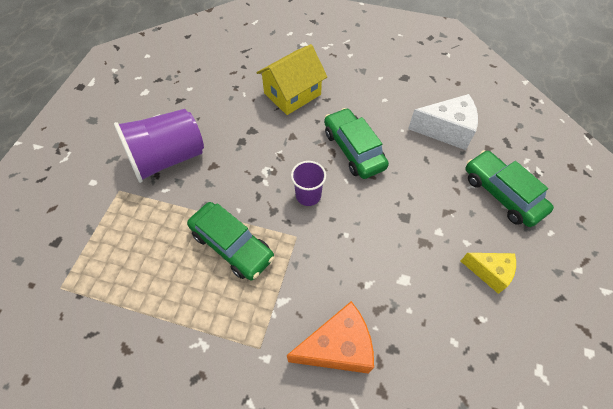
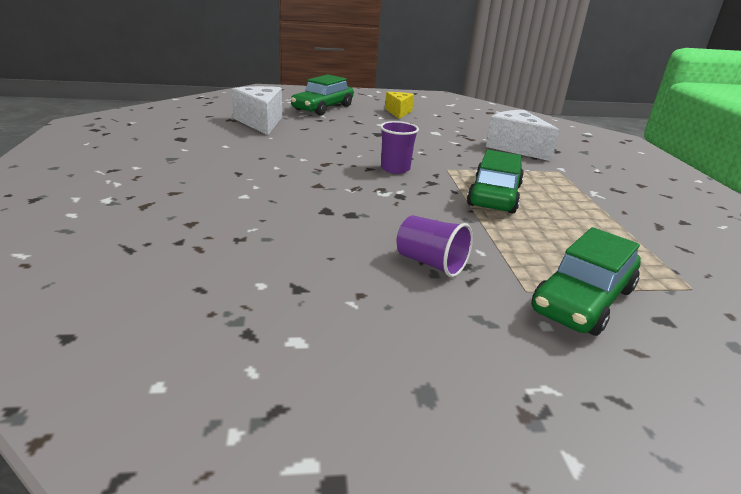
camera: 115 degrees left, 30 degrees down
purple cup [114,109,204,183] -> purple cup [397,215,473,277], size x0.53
yellow house [257,44,327,115] -> none
orange cheese [287,301,374,374] -> white cheese [486,110,559,161]
green car [324,108,389,179] -> green car moved to [532,227,641,336]

